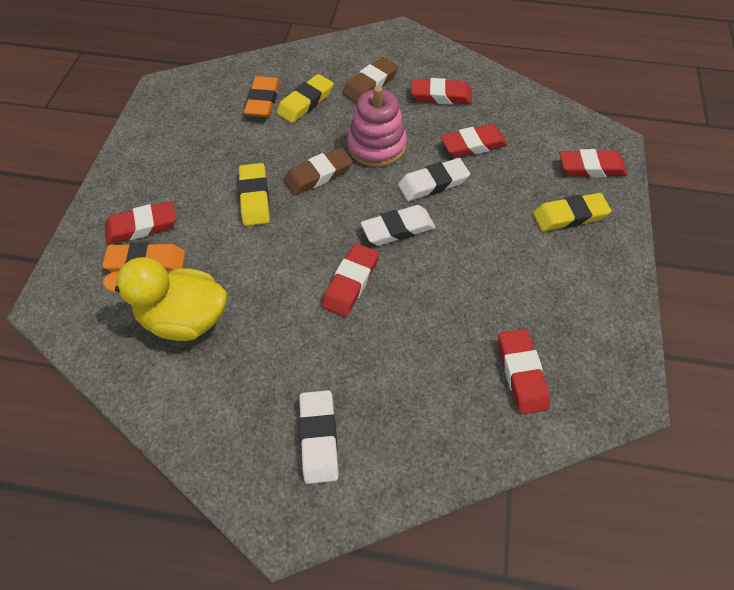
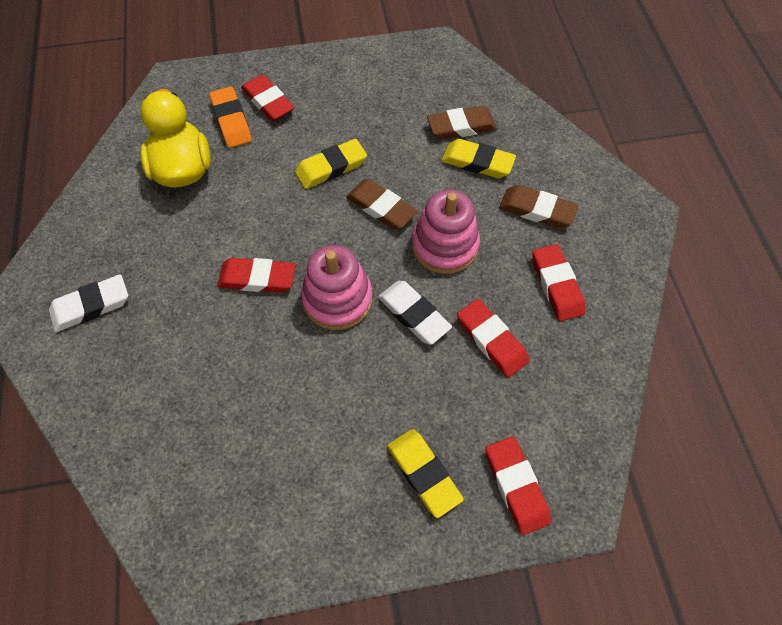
camera: 70 degrees right, 5 degrees up
orange eraser [244,76,280,117] -> brown eraser [427,106,497,140]
white eraser [361,205,435,246] -> pink stacking toy [301,245,373,330]
red eraser [498,329,550,415] -> none

